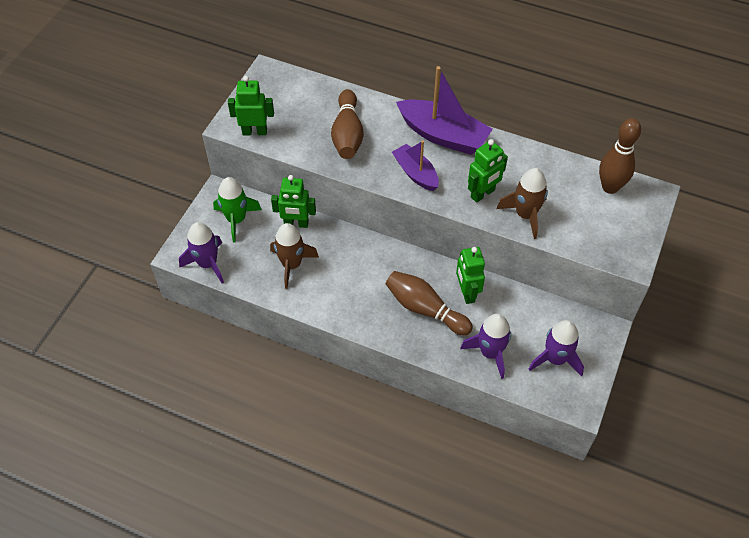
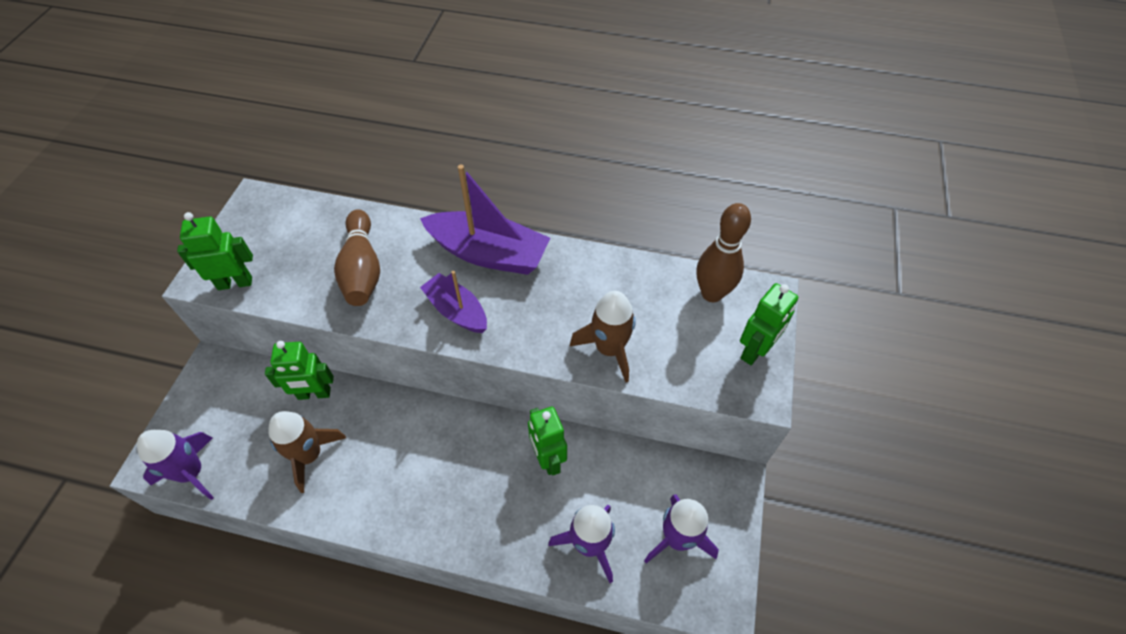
camera: 10 degrees left, 0 degrees up
green rocket [213,177,262,243] -> none
brown bowling pin [386,271,473,336] -> none
green robot [468,139,508,203] -> green robot moved to [740,283,798,365]

